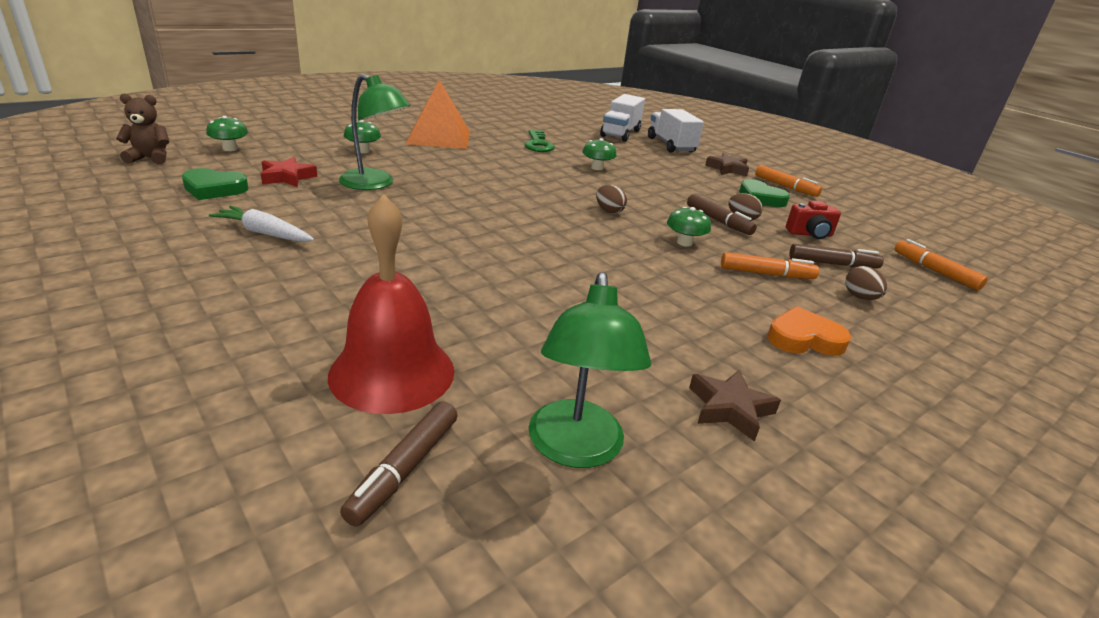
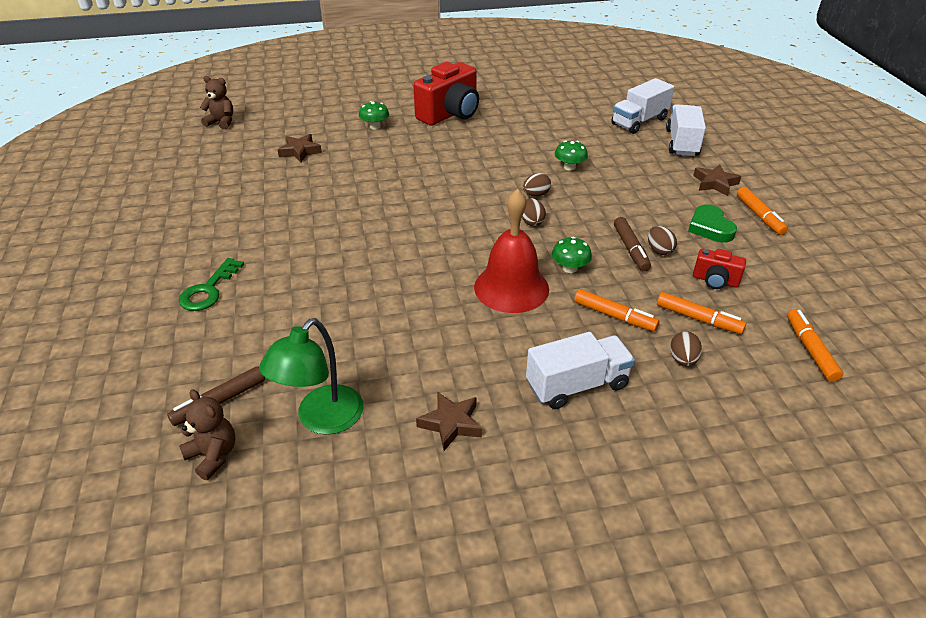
camera: 30 degrees right, 10 degrees up
green heart [182,168,249,200] -> none
green mushroom [206,116,248,151] -> none
white carrot [209,206,314,242] -> none
red star [261,157,317,187] -> brown star [277,134,322,162]
red bell [328,194,454,414] -> red bell moved to [474,189,549,313]
green lamp [339,74,410,190] -> none
orange pyramid [406,80,470,149] -> red camera [413,62,479,126]
green key [524,130,555,152] -> green key moved to [178,258,244,311]
orange heart [767,306,851,356] -> white truck [526,332,635,409]
brown marker [789,244,884,268] -> orange marker [657,292,746,334]
none -> brown teddy bear [179,389,235,480]
none -> brown egg [523,173,551,197]

